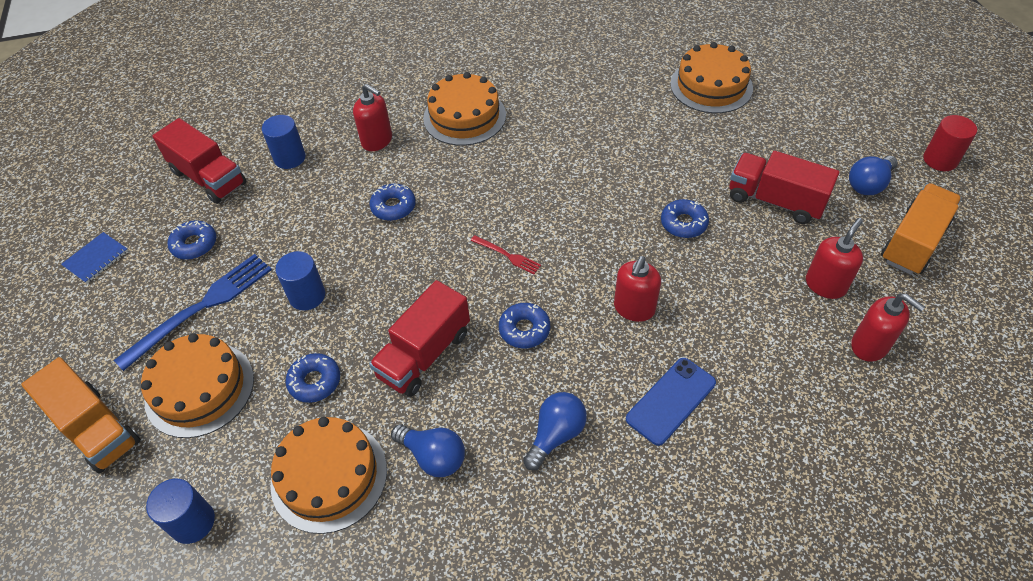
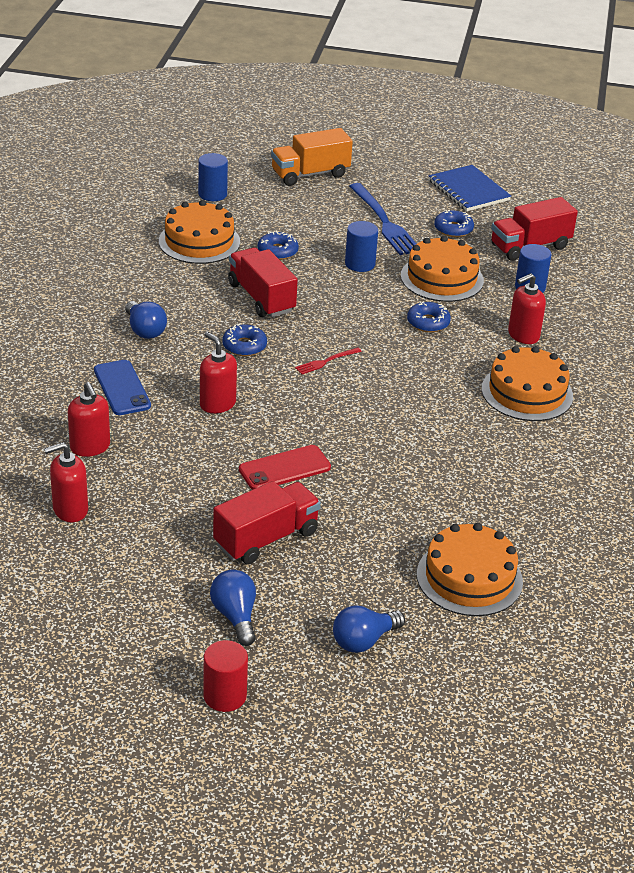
camera: 110 degrees right, 15 degrees down
blue notebook [61,232,128,283] -> blue notebook [429,165,511,211], size x1.69
orange cake [141,333,254,438] -> orange cake moved to [401,236,484,302]
blue light bulb [391,424,465,477] -> blue light bulb moved to [333,605,405,653]
blue donut [661,199,709,238] -> red phone [239,445,331,490]
red soap dispenser [806,218,863,299] -> red soap dispenser moved to [68,382,110,457]
orange truck [881,183,962,275] -> none

